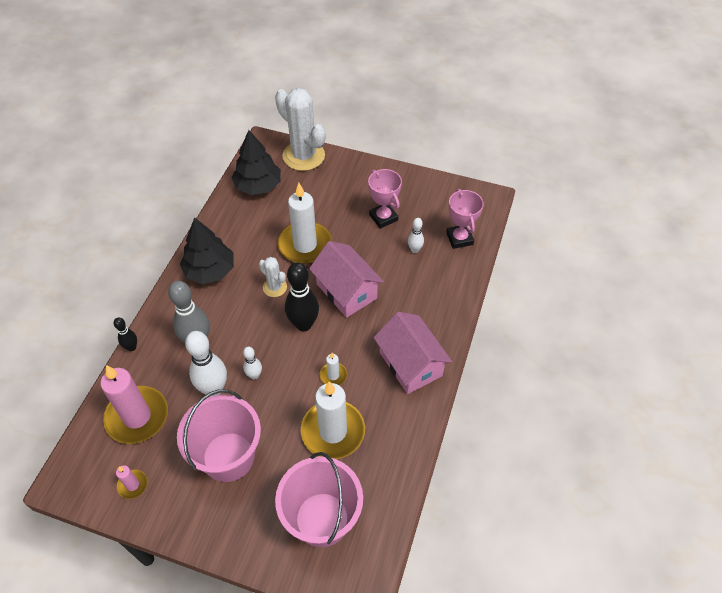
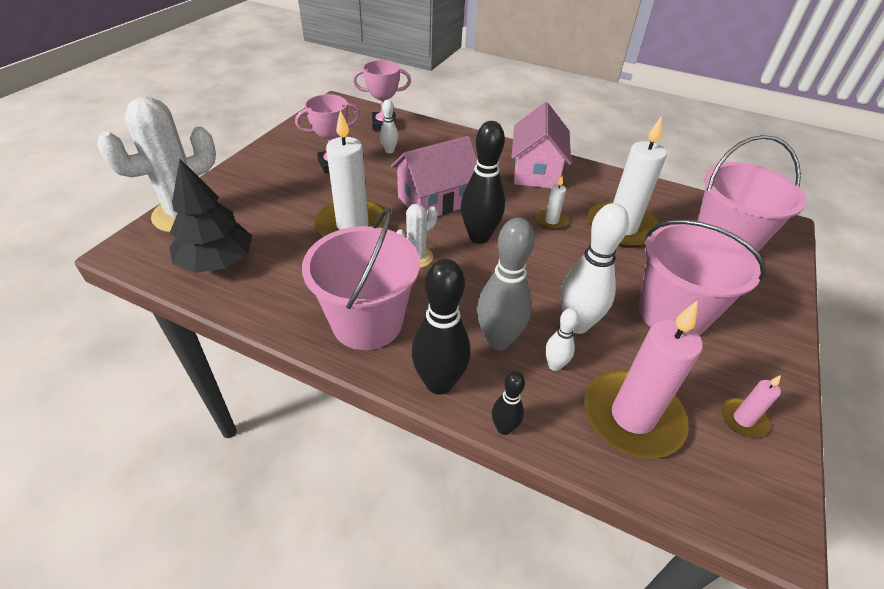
camera: 85 degrees left, 10 degrees down
black tree [180,217,234,284] -> pink bucket [302,208,420,350]
white bowling pin [243,347,262,380] -> white bowling pin moved to [545,308,579,371]
pink house [374,312,452,394] -> pink house turned 60 degrees counterclockwise [511,102,571,189]
none -> black bowling pin [412,259,470,395]

